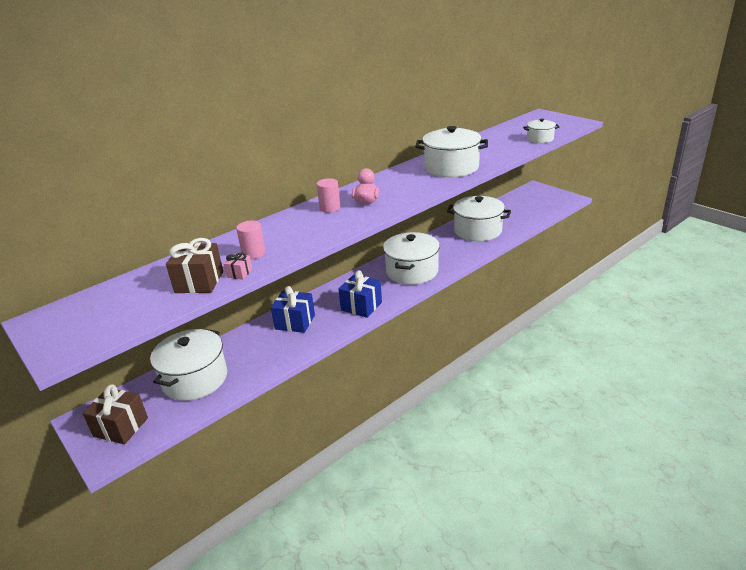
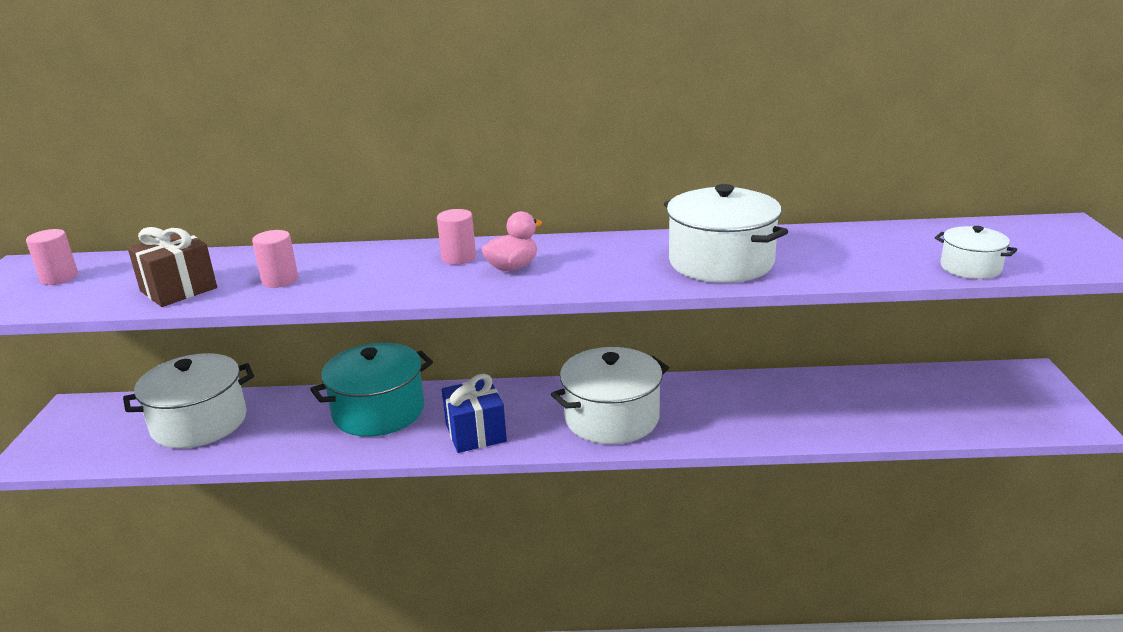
camera: 40 degrees right, 5 degrees down
brown gift [82,384,148,444] -> none
pink gift [224,253,253,280] -> none
blue gift [271,286,315,333] -> turquoise pot [310,343,433,437]
white pot [447,196,511,241] -> none
none -> pink cylinder [26,229,78,285]

